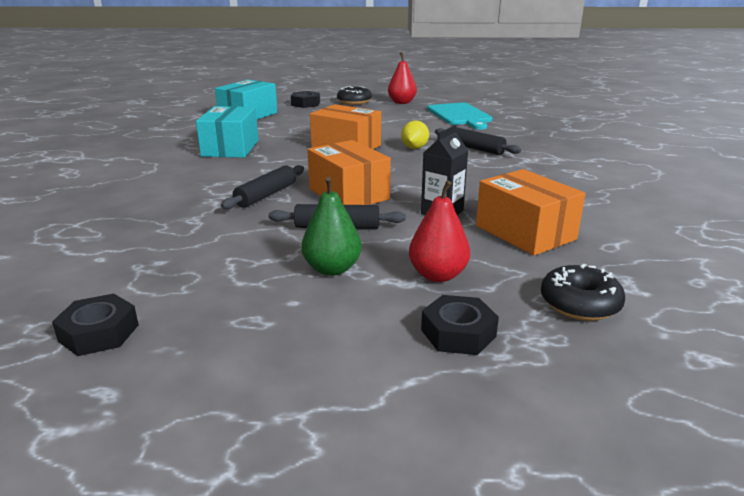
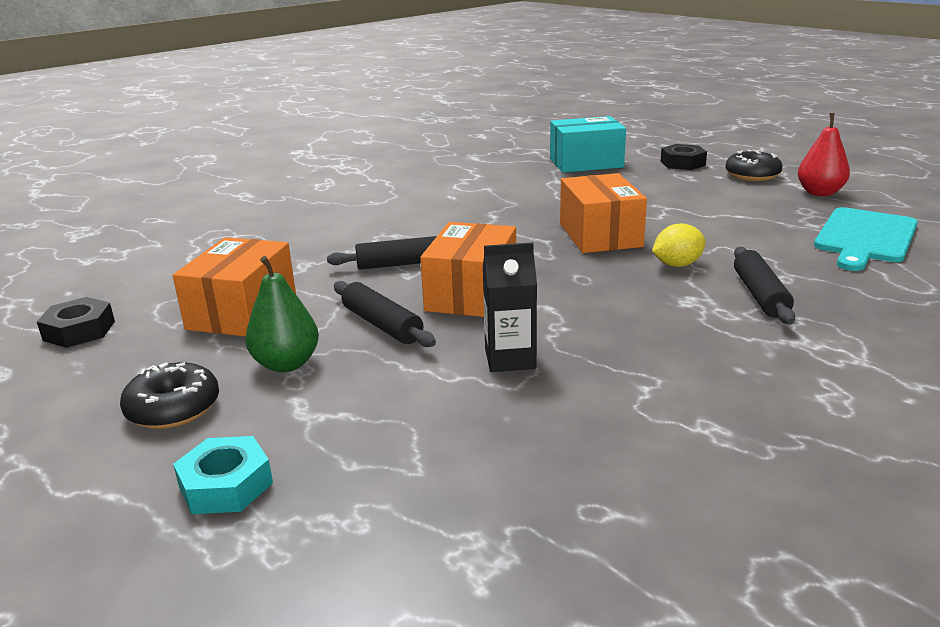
camera: 50 degrees right, 0 degrees up
turquoise box [196,106,259,158] -> none
red pear [409,181,470,282] -> none
black nut [421,295,499,355] -> turquoise nut [173,436,273,514]
orange box [476,169,585,256] -> orange box moved to [173,237,296,337]
black donut [541,264,625,321] -> black donut moved to [120,362,219,429]

